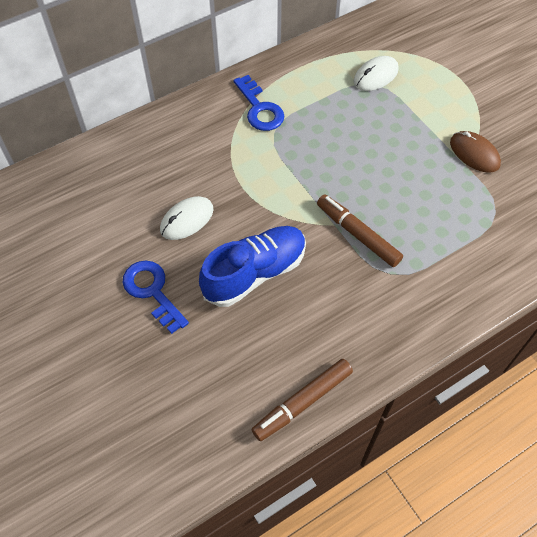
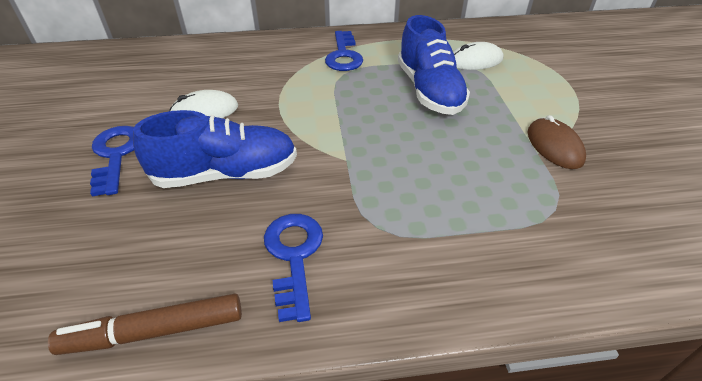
camera: 25 degrees right, 15 degrees down
brown marker [317,194,403,267] -> none
none -> blue key [264,214,323,322]
none -> blue shoe [398,15,470,115]

